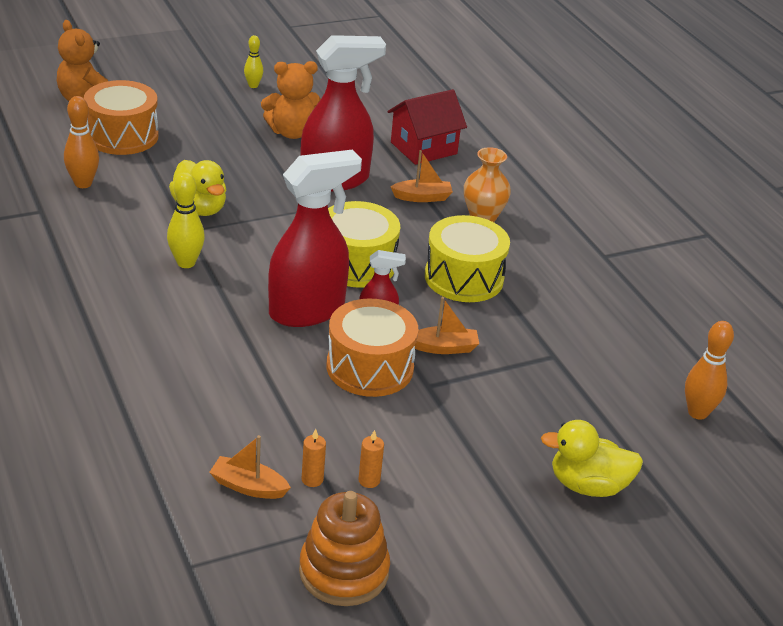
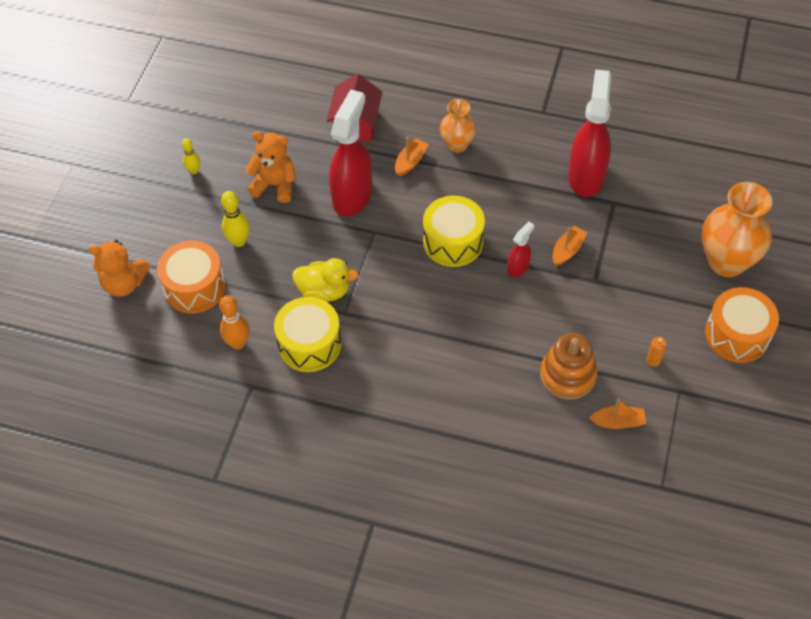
camera: 45 degrees left, 20 degrees up
yellow bowling pin [167,172,205,268] -> yellow bowling pin moved to [221,191,250,247]
orange boat [209,435,291,499] -> orange boat turned 150 degrees counterclockwise [589,398,646,429]
orange teddy bear [261,61,321,139] -> orange teddy bear turned 105 degrees counterclockwise [245,131,296,203]
red spray bottle [268,150,362,327] -> red spray bottle moved to [568,69,611,197]
orange stacking toy [299,491,390,606] -> orange stacking toy moved to [540,333,598,400]
orange candle [302,429,326,487] -> none
orange drum [326,298,418,397] -> orange drum moved to [705,287,779,363]
yellow drum [425,215,510,302] -> yellow drum moved to [274,297,342,372]
yellow duck [541,420,643,497] -> orange vase [702,182,772,277]
orange bowling pin [685,321,734,420] -> none

